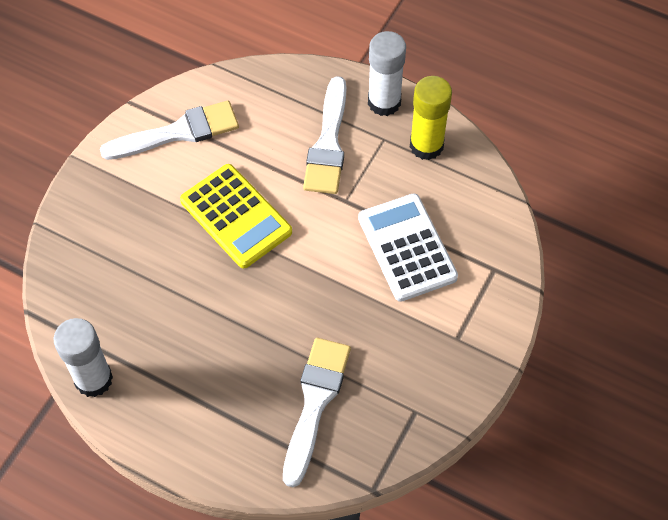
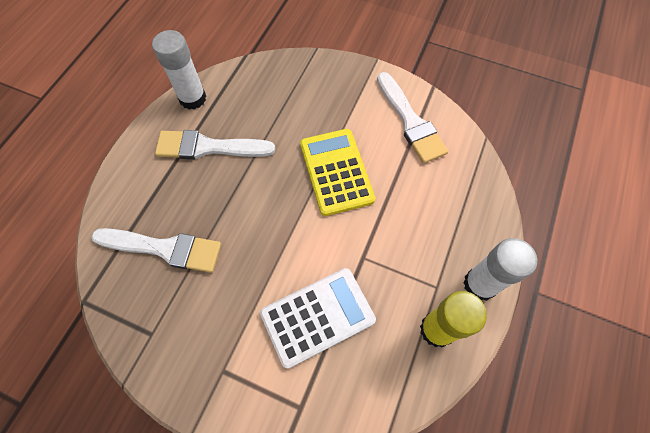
camera: 85 degrees right, 5 degrees up
yellow calculator [180,164,292,269] -> yellow calculator turned 120 degrees clockwise [300,129,375,216]
white brush [303,76,346,194] -> white brush moved to [155,130,275,159]

